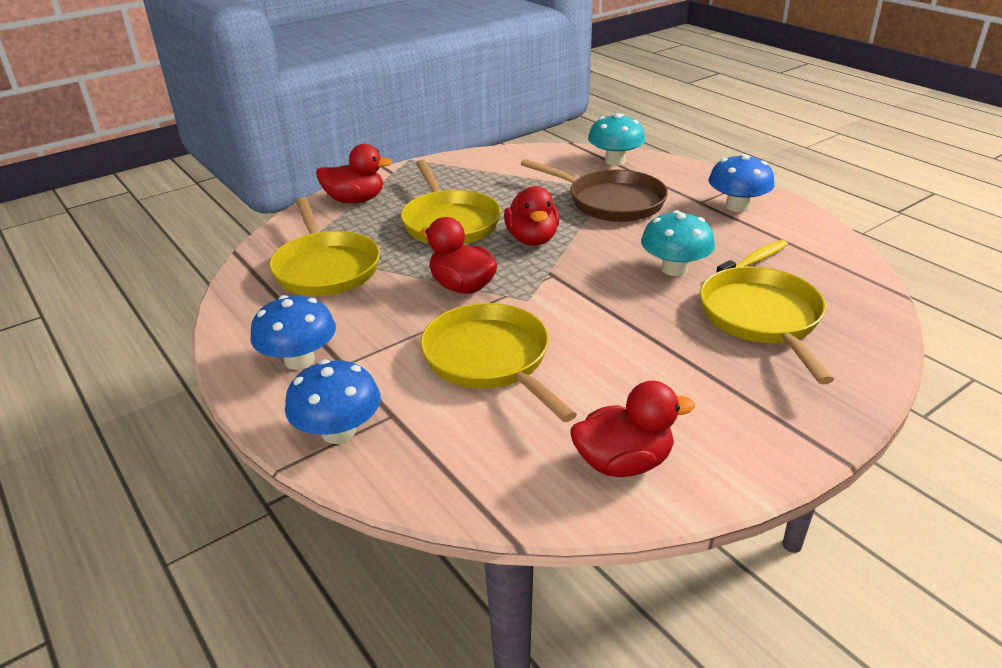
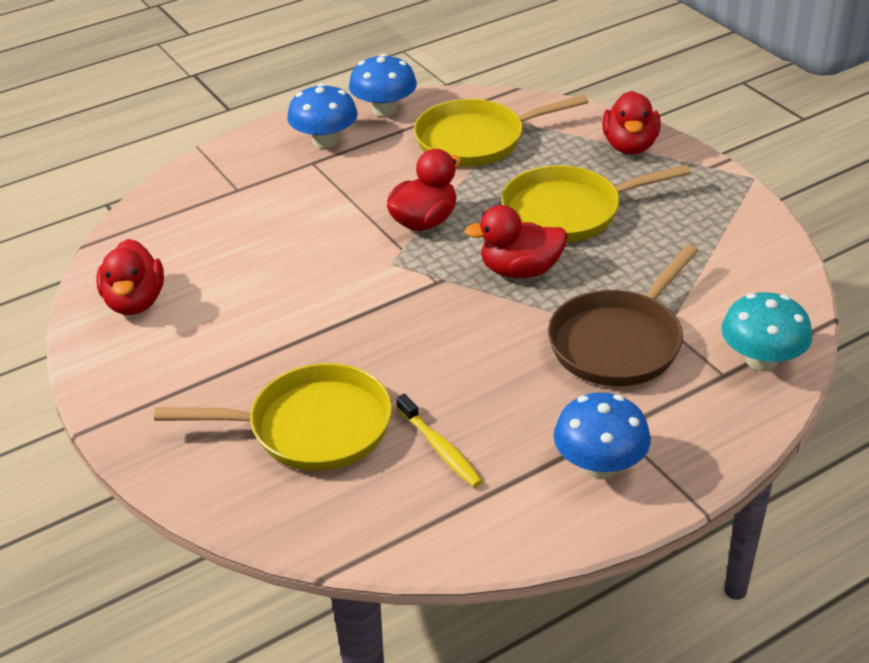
camera: 95 degrees right, 5 degrees up
blue mushroom [285,360,380,444] -> blue mushroom moved to [349,54,417,117]
yellow pan [420,303,577,422] -> none
turquoise mushroom [641,210,715,276] -> none

